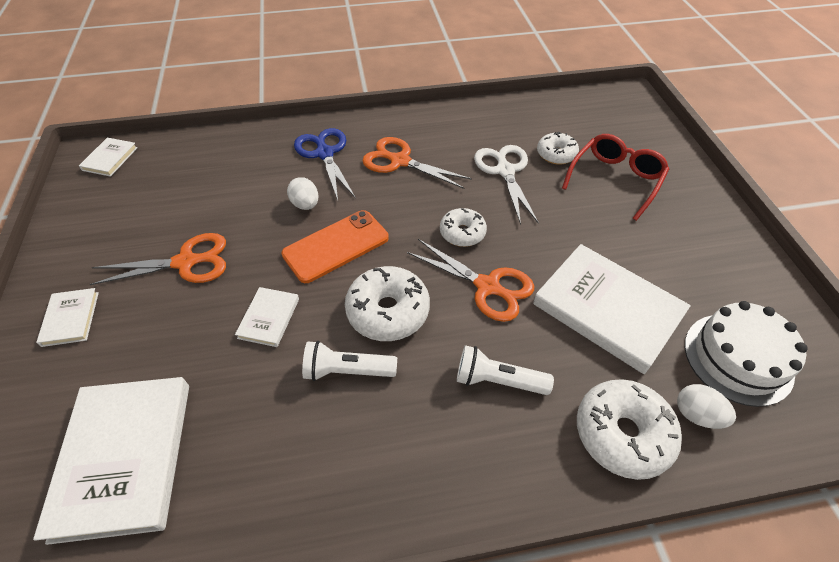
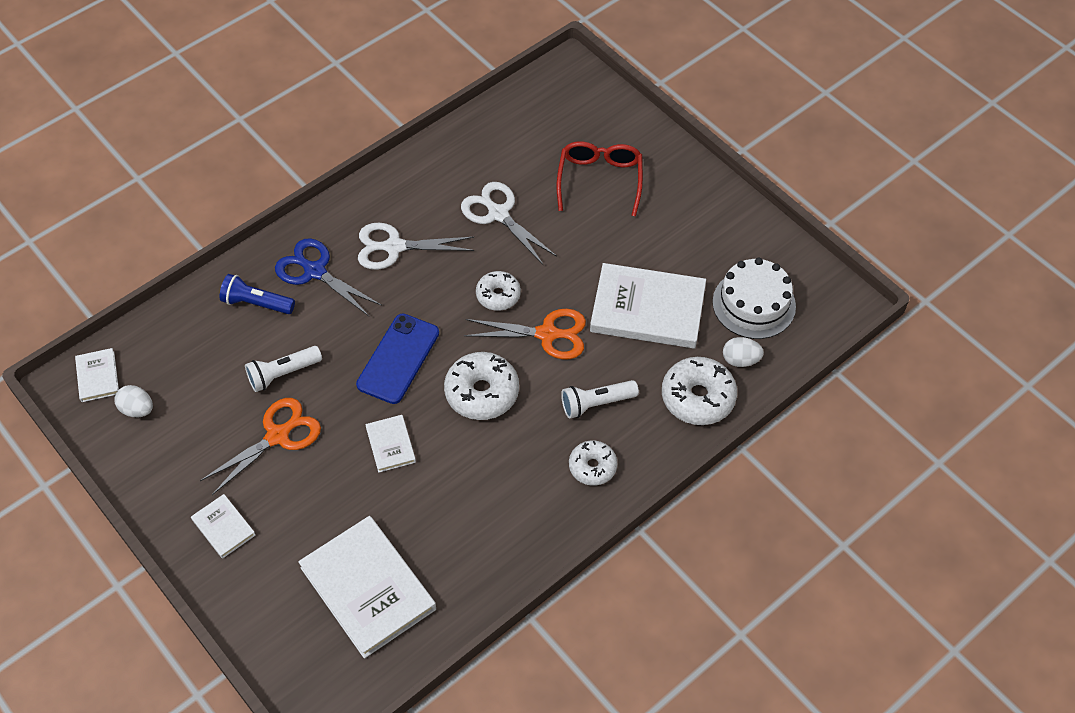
camera: 30 degrees left, 5 degrees up
orange phone [281,210,389,283] -> blue phone [356,314,439,404]
white egg [287,177,318,210] -> white egg moved to [114,385,153,417]
white flashlight [302,341,397,381] -> white flashlight moved to [245,346,322,392]
orange scissors [363,137,472,189] -> white scissors [358,222,474,270]
white donut [537,132,579,165] -> white donut moved to [569,440,617,486]
none -> blue flashlight [220,274,295,314]

